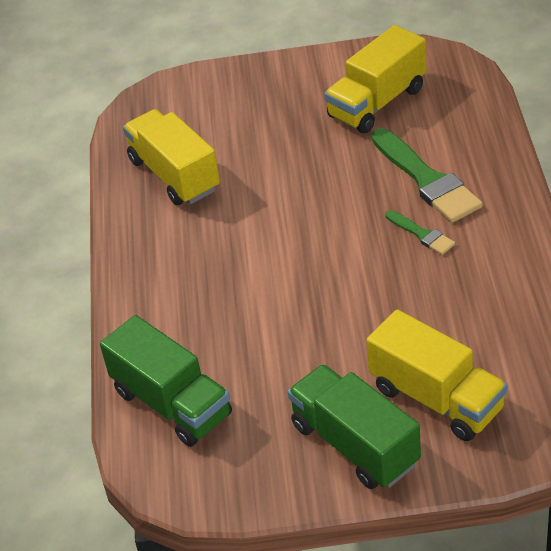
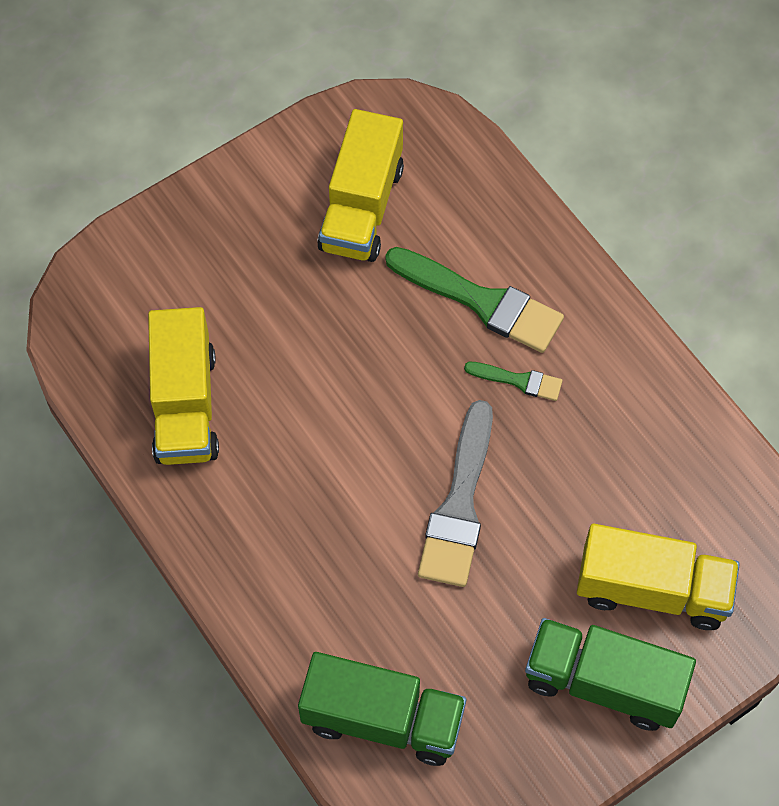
camera: 35 degrees left, 20 degrees up
yellow truck [123,109,220,205] -> yellow truck turned 120 degrees counterclockwise [148,307,219,465]
none -> grey brush [418,400,493,587]

